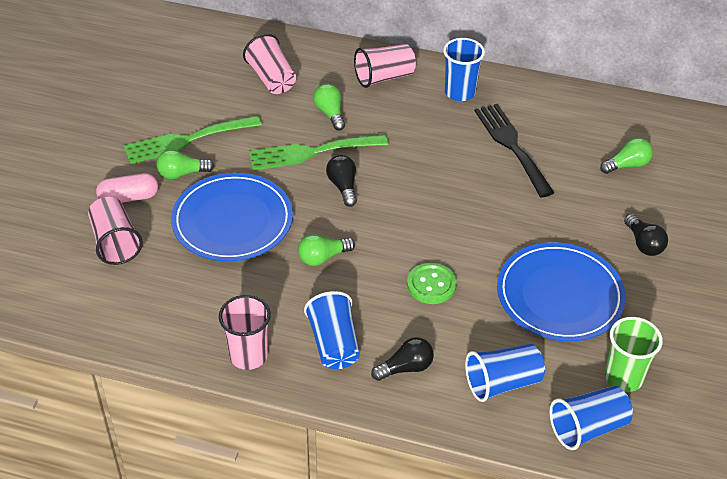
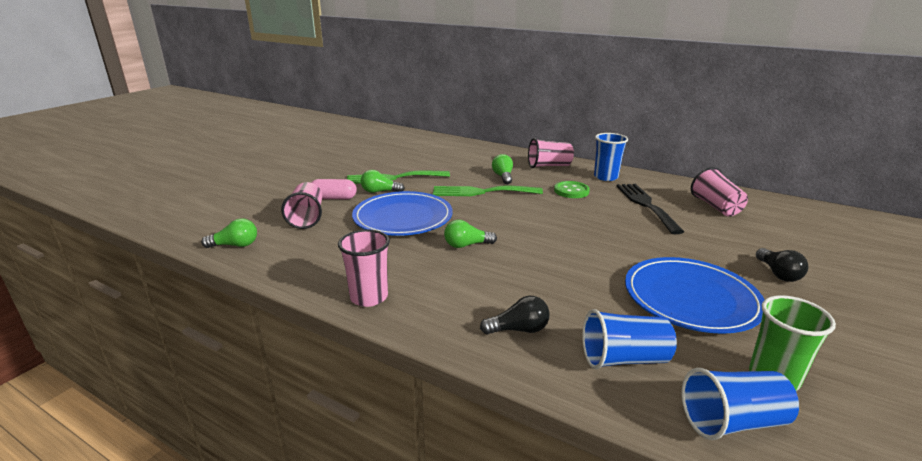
camera: 15 degrees right, 20 degrees down
pink cup [243,34,296,94] -> pink cup moved to [691,167,748,216]
blue cup [304,291,360,369] -> none
black light bulb [326,155,357,207] -> none
green button [407,263,457,304] -> green button moved to [554,181,590,198]
green light bulb [600,138,653,174] -> green light bulb moved to [201,218,257,248]

